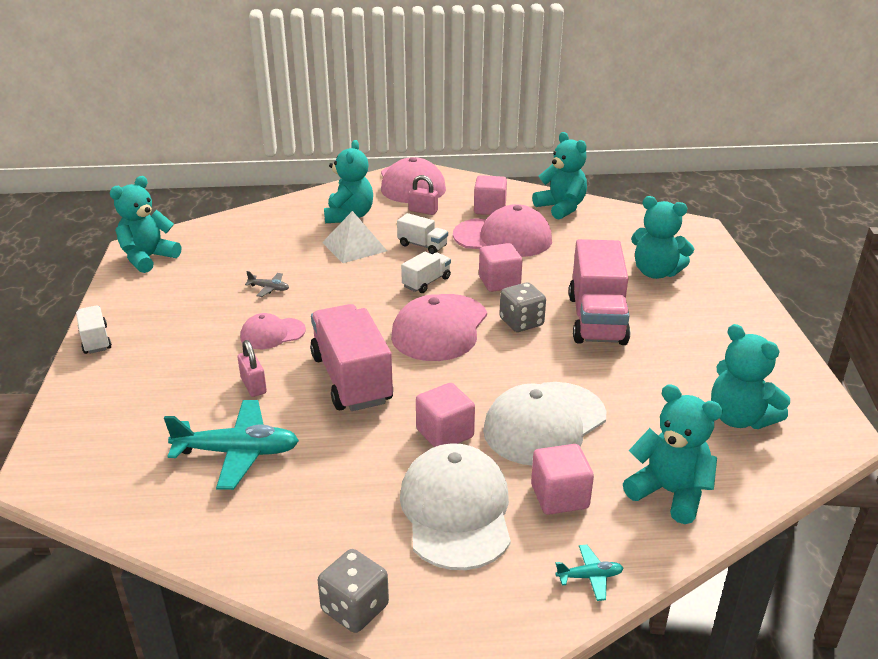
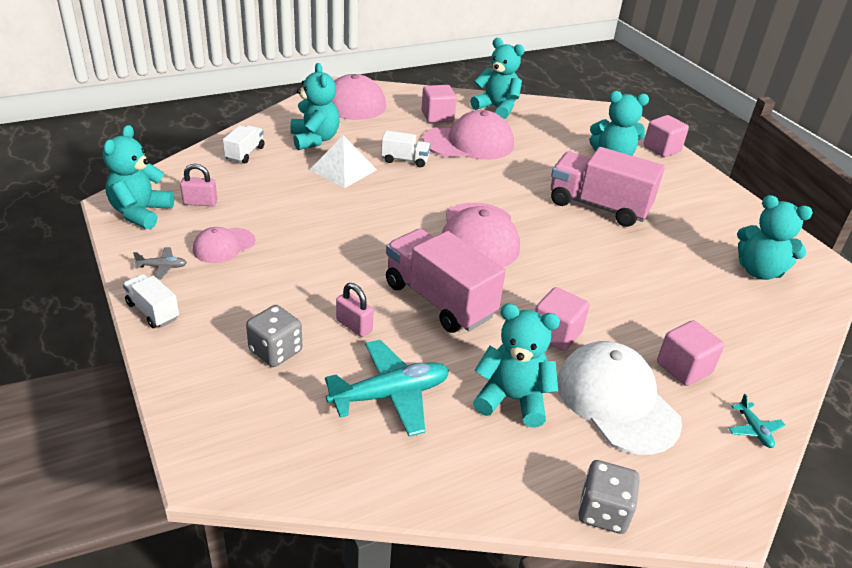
camera: 25 degrees left, 5 degrees up
pink cap [240,313,306,349] -> pink cap moved to [193,227,255,263]
grey plane [245,271,289,297] -> grey plane moved to [133,247,187,279]
white truck [401,252,451,293] -> white truck moved to [223,125,264,163]
pink padlock [408,175,438,215] -> pink padlock moved to [180,164,217,206]
pink cube [479,243,522,292] -> pink cube moved to [643,115,689,157]
white cap [483,382,607,465] -> none
grey dice [499,282,546,332] -> grey dice moved to [246,305,303,367]
turquoise plane [555,545,623,601] -> turquoise plane turned 105 degrees clockwise [728,394,785,448]
pink truck [569,239,630,345] -> pink truck turned 135 degrees clockwise [551,147,665,227]
turquoise teddy bear [623,384,723,524] -> turquoise teddy bear moved to [473,304,560,427]

